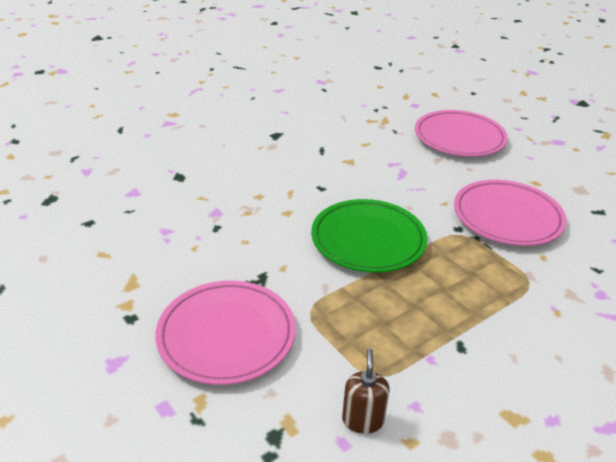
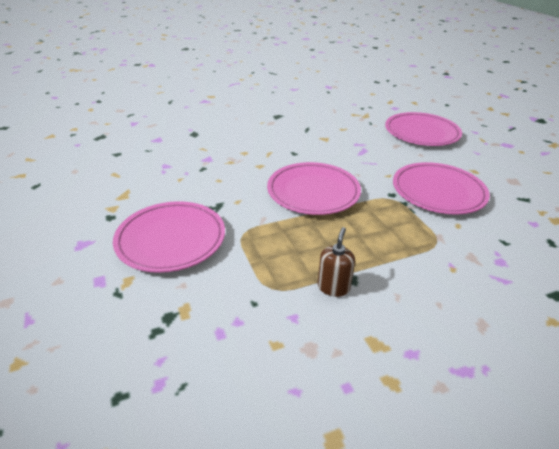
camera: 15 degrees right, 0 degrees up
green plate [311,199,428,273] -> pink plate [267,162,361,215]
brown soap dispenser [342,349,390,434] -> brown soap dispenser moved to [318,227,355,297]

